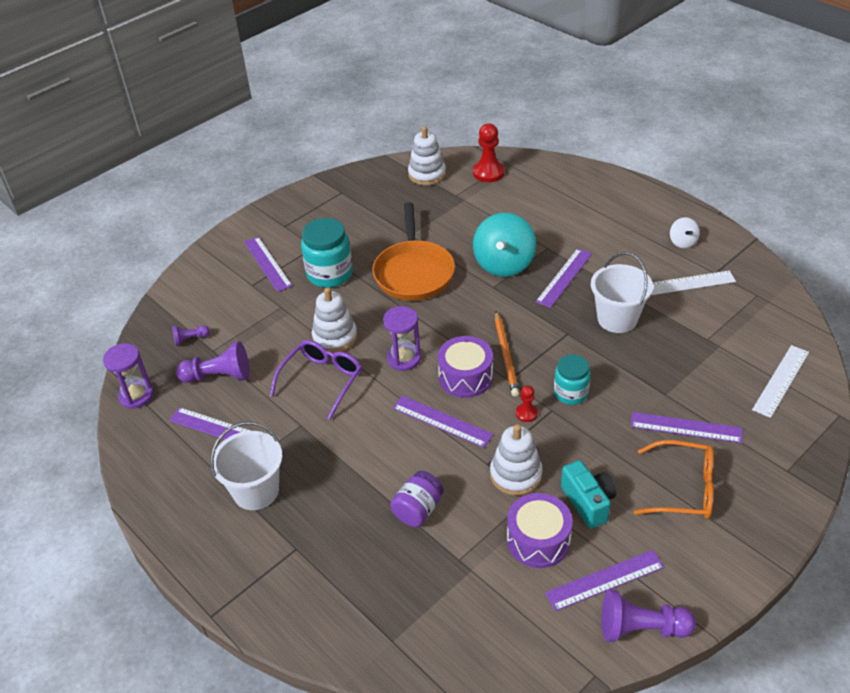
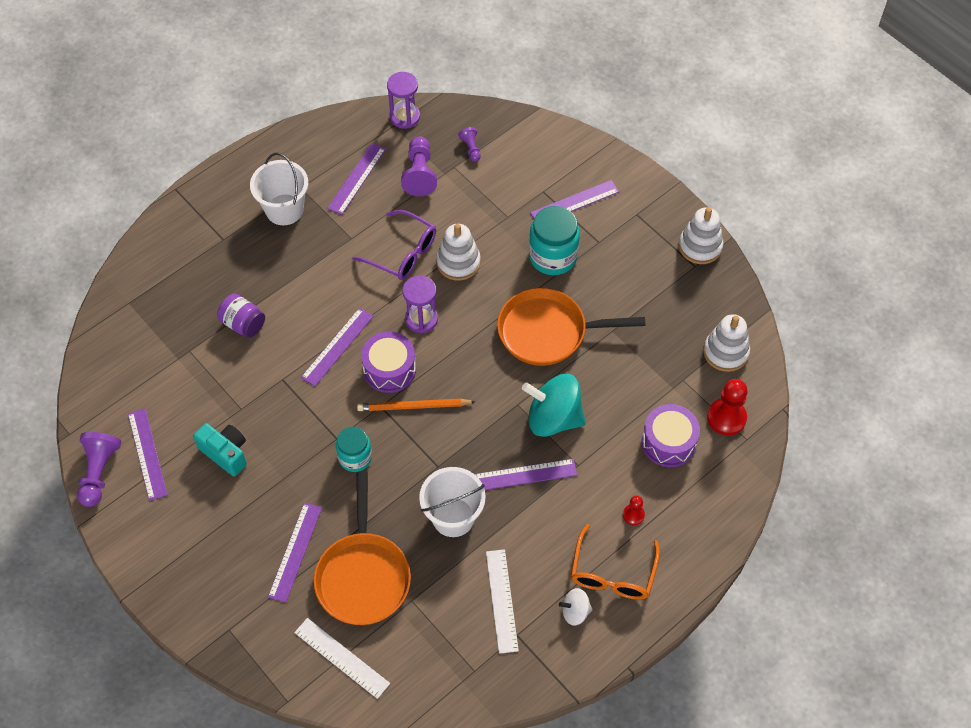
camera: 90 degrees right, 15 degrees up
white stacking toy [490,424,543,496] -> white stacking toy moved to [679,207,724,264]
purple drum [507,493,573,568] -> purple drum moved to [642,404,700,467]
red pawn [516,385,538,422] -> red pawn moved to [623,496,645,525]
purple ruler [535,248,592,308] -> purple ruler turned 45 degrees counterclockwise [475,459,577,490]
turquoise camera [561,460,616,529] -> turquoise camera turned 120 degrees counterclockwise [193,423,247,476]
orange glasses [634,440,714,519] -> orange glasses moved to [571,524,660,600]
none -> orange pan [314,472,411,625]

